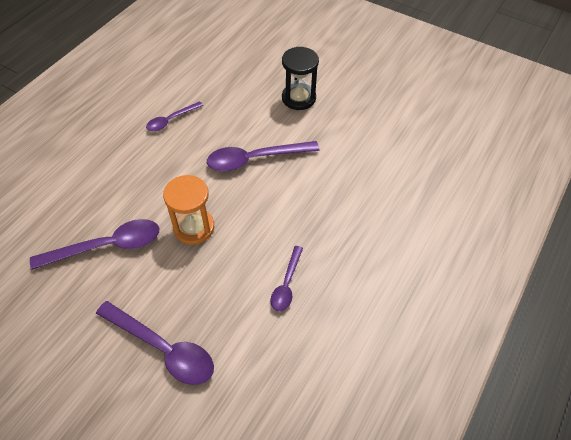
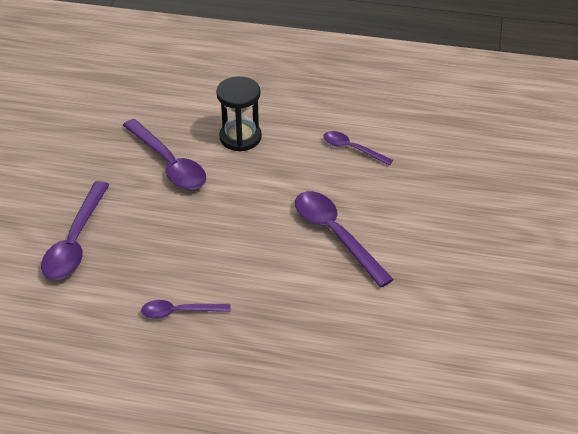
camera: 70 degrees right, 10 degrees down
orange hourglass [163,175,214,245] -> none
black hourglass [282,47,319,110] -> black hourglass moved to [216,76,262,151]

